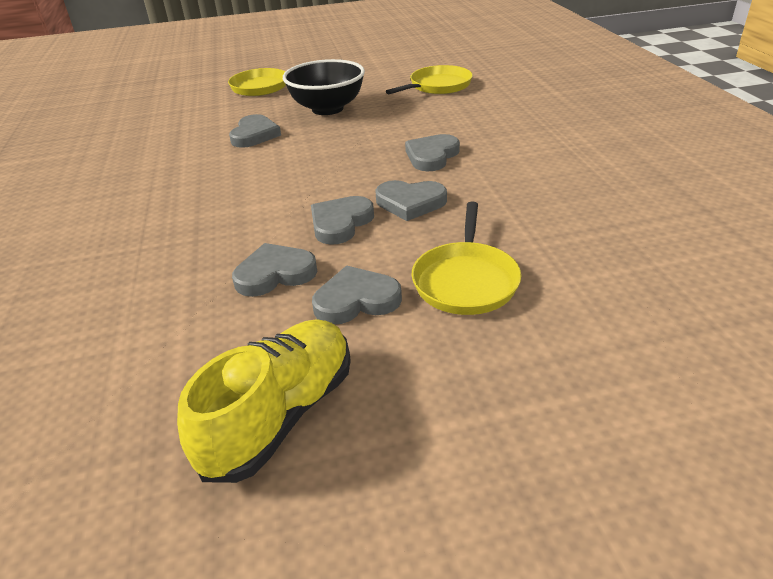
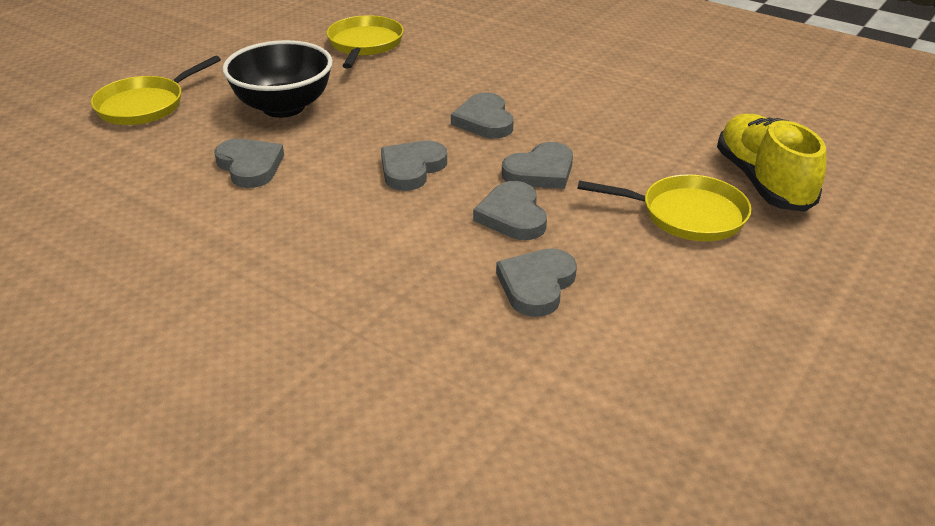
camera: 45 degrees left, 0 degrees up
yellow shoe [177,319,351,483] -> yellow shoe moved to [717,114,826,212]
grey heart [312,266,402,324] -> grey heart moved to [381,141,447,191]
yellow pan [412,202,521,315] -> yellow pan turned 45 degrees counterclockwise [577,174,751,241]

